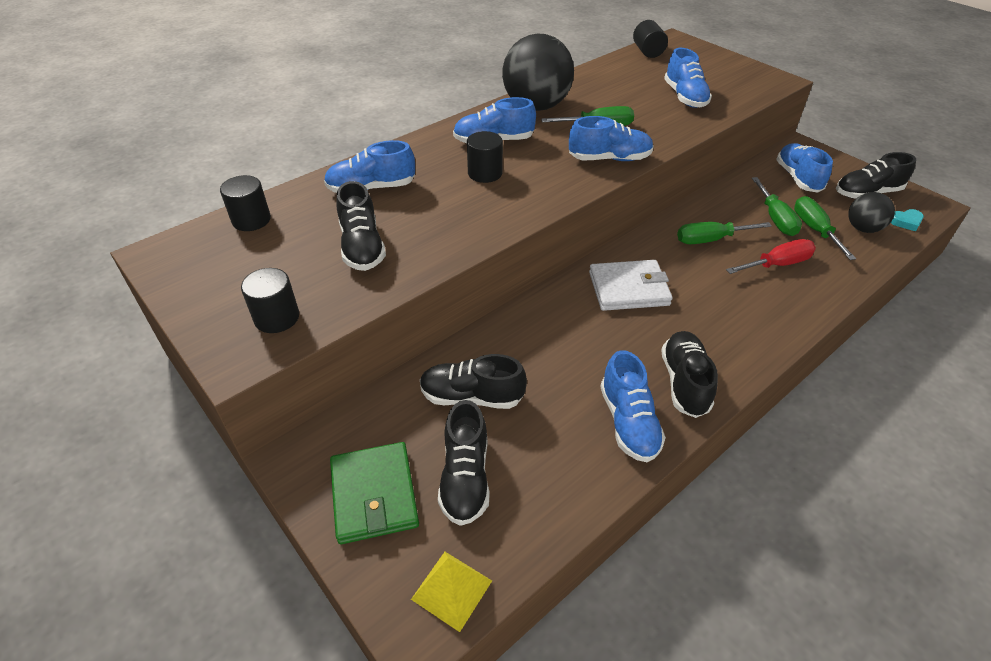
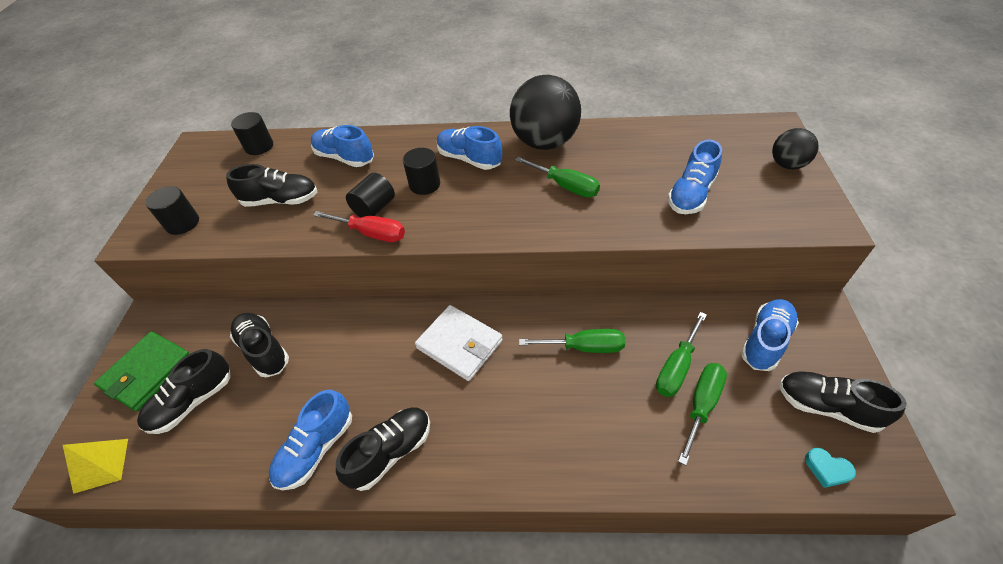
camera: 45 degrees right, 5 degrees up
black shoe [336,181,386,271] -> black shoe turned 120 degrees counterclockwise [226,164,317,207]
blue shoe [569,116,654,161] -> none
black cylinder [633,20,668,58] -> black cylinder moved to [346,173,395,218]
green screwdriver [677,222,772,244] -> green screwdriver turned 150 degrees clockwise [519,329,625,353]
red screwdriver [726,239,816,274] -> red screwdriver moved to [313,211,405,242]
black ball [848,192,895,233] -> black ball moved to [772,128,819,170]

